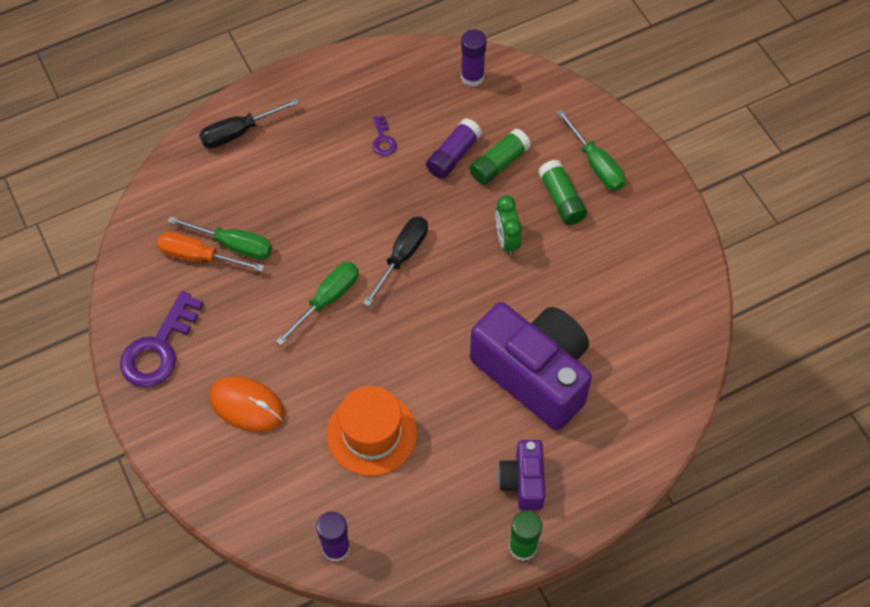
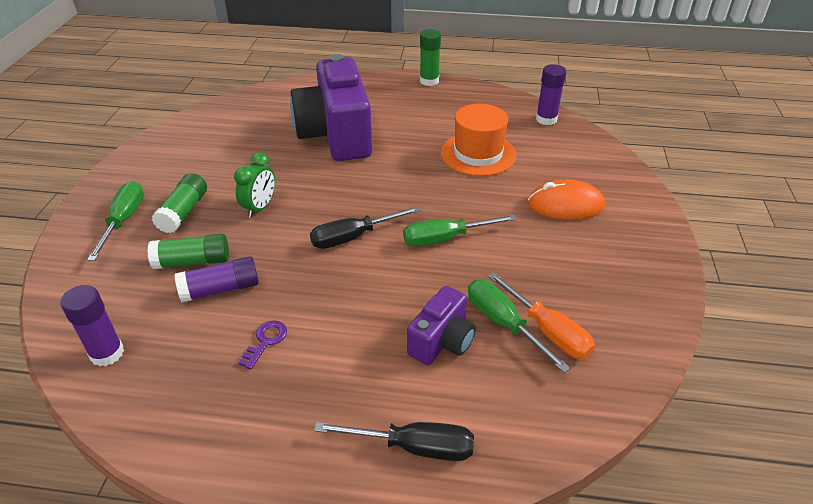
camera: 145 degrees left, 20 degrees down
purple key [120,291,204,387] -> none
orange mouse [210,376,285,432] -> orange mouse turned 60 degrees counterclockwise [528,180,605,220]
purple camera [498,440,545,510] -> purple camera moved to [407,286,476,365]

